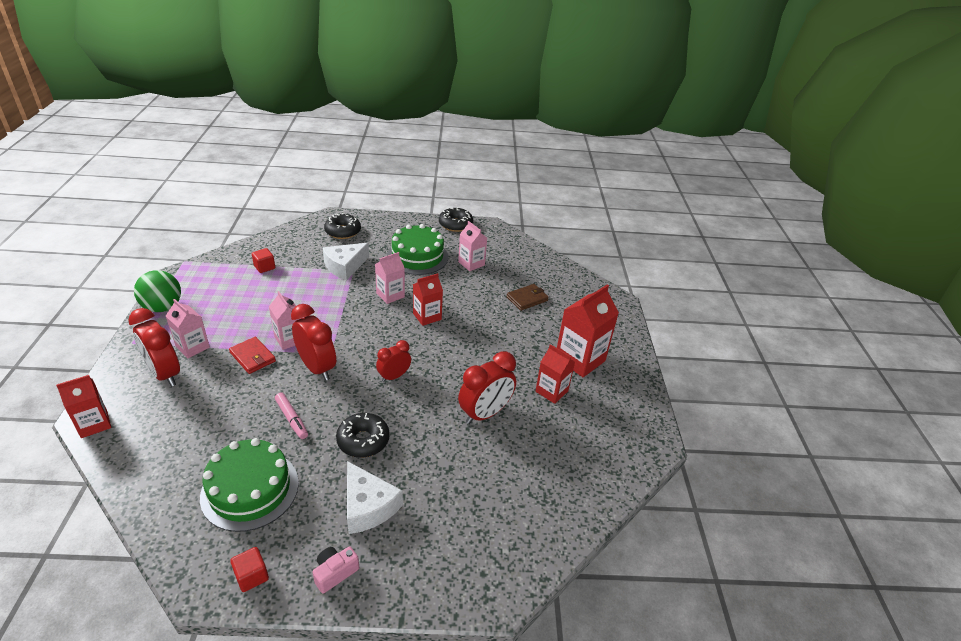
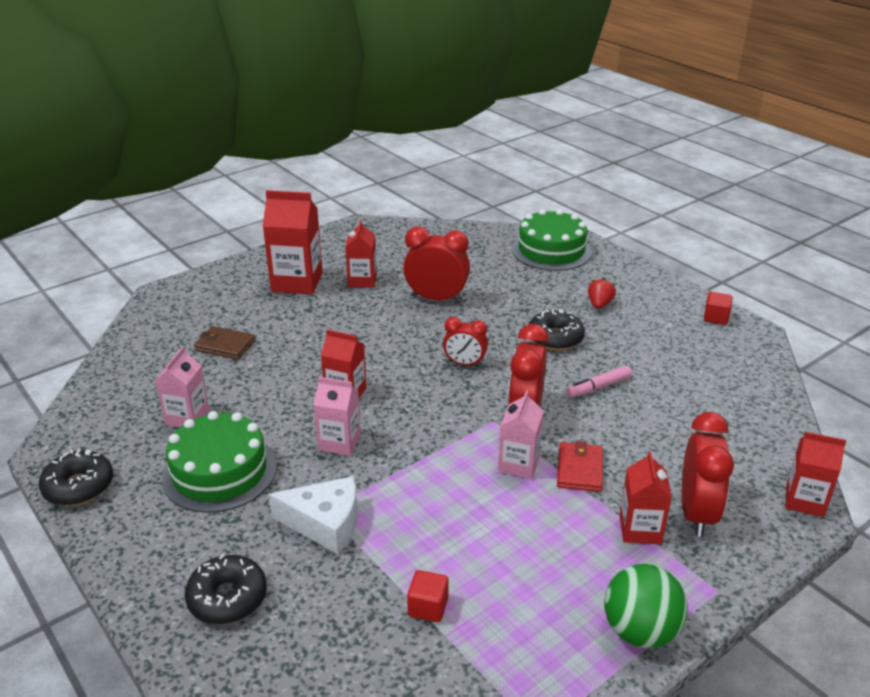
camera: 125 degrees left, 5 degrees down
pink carton [166,299,210,358] -> red carton [620,451,672,544]
green cake [200,438,299,532] -> green cake moved to [512,209,592,271]
pink marker [275,393,308,439] -> pink marker turned 135 degrees counterclockwise [566,366,632,398]
pink camera [312,546,359,594] -> none
white cheese [347,461,403,534] -> red strawberry [588,277,616,309]

